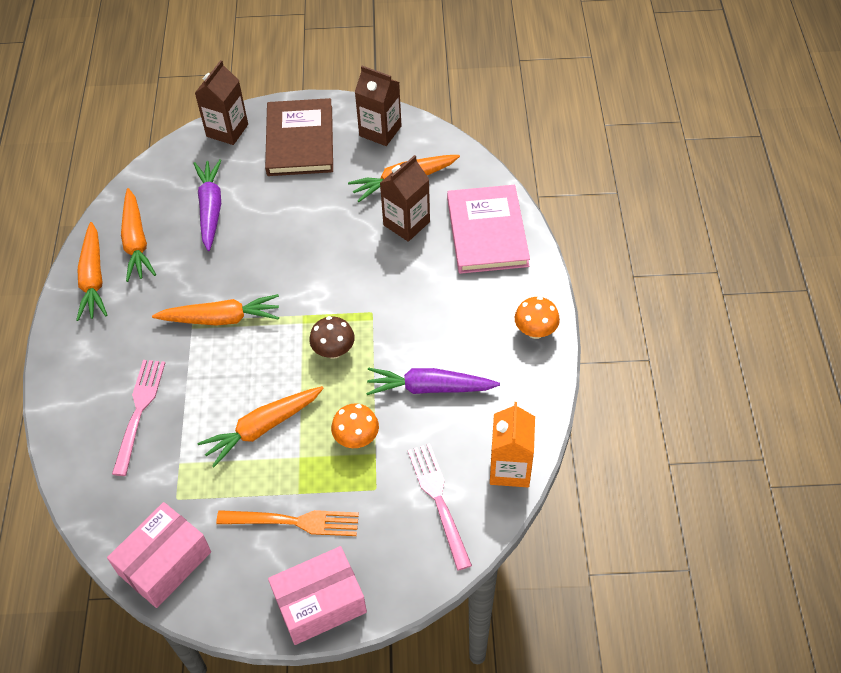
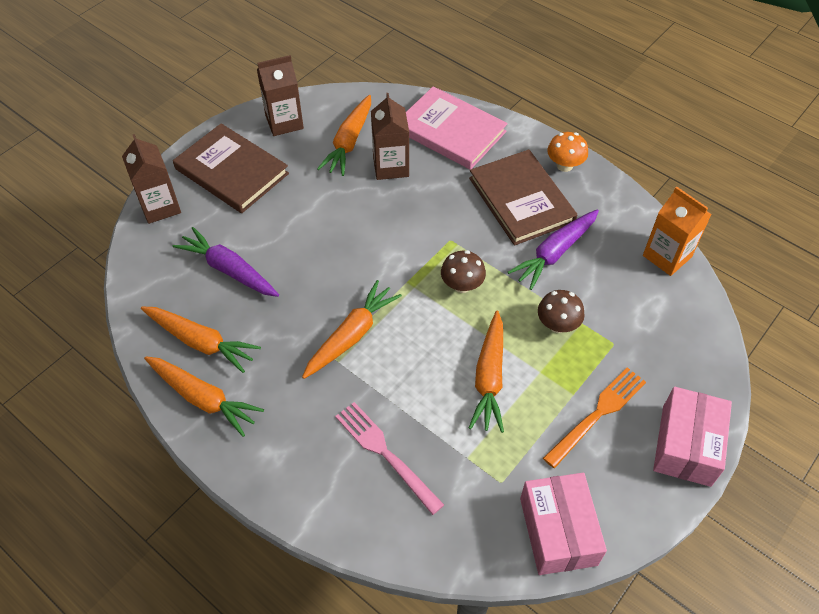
camera: 50 degrees left, 0 degrees up
orange mushroom [331,404,379,448] -> brown mushroom [538,290,584,333]
pink fork [408,443,472,571] -> none
none -> brown book [469,150,577,246]

